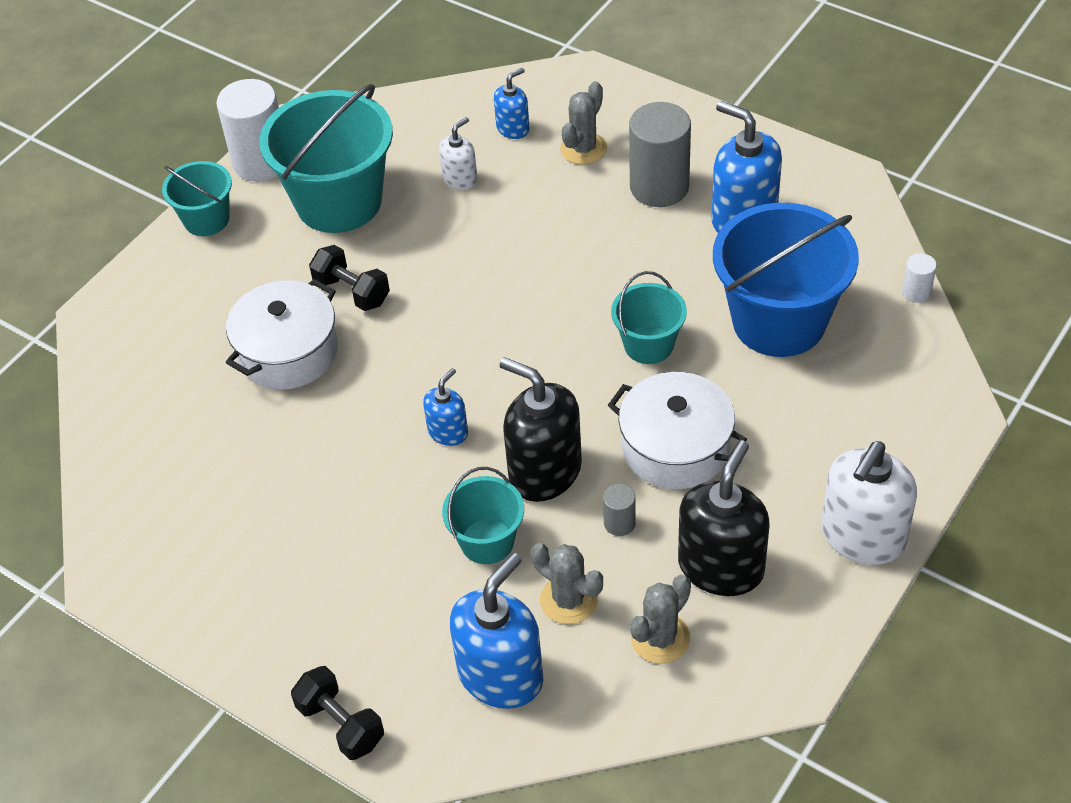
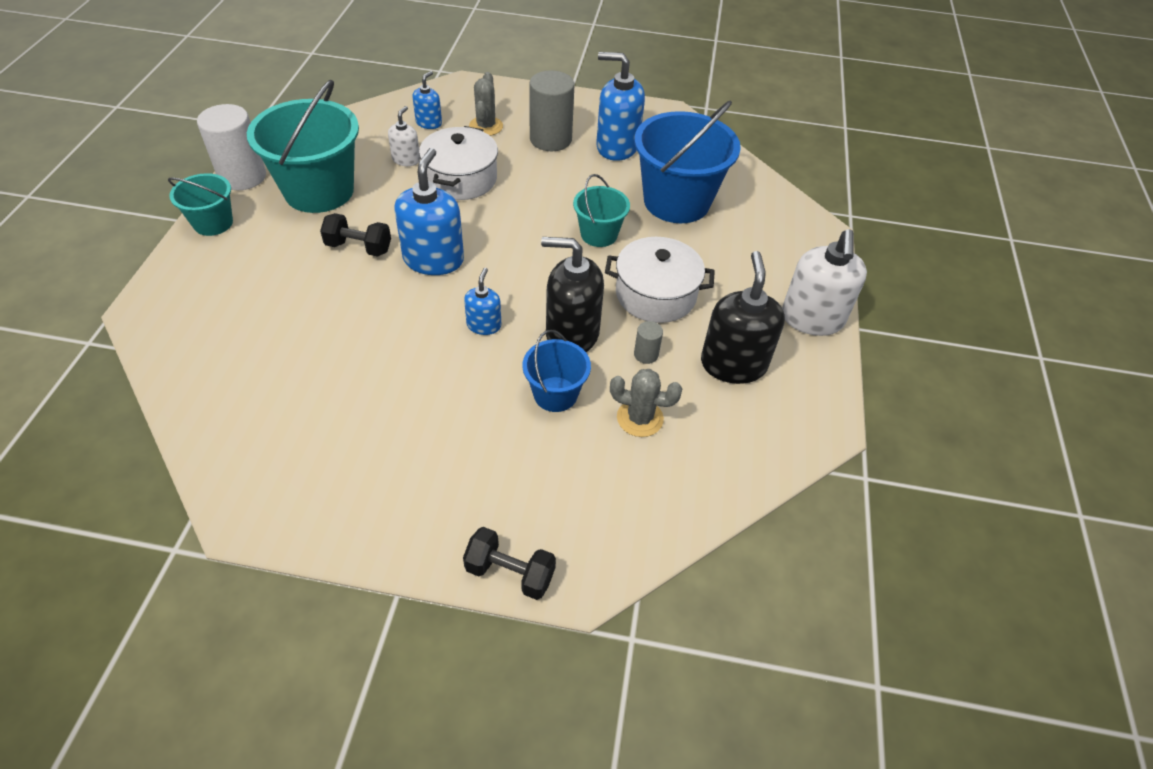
camera: 30 degrees left, 0 degrees up
white pot [226,279,338,390] -> white pot moved to [419,126,498,200]
turquoise bucket [442,467,524,564] -> blue bucket [522,330,591,412]
blue soap dispenser [450,553,543,709] -> blue soap dispenser moved to [394,148,464,275]
grey cactus [630,575,691,663] -> none
white cylinder [902,253,937,303] -> none

